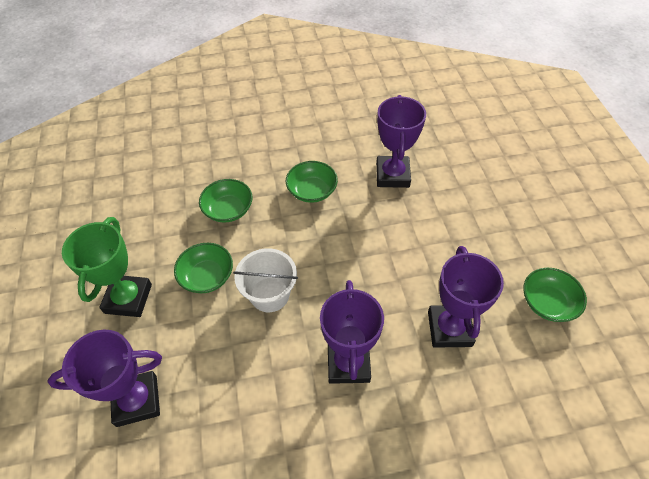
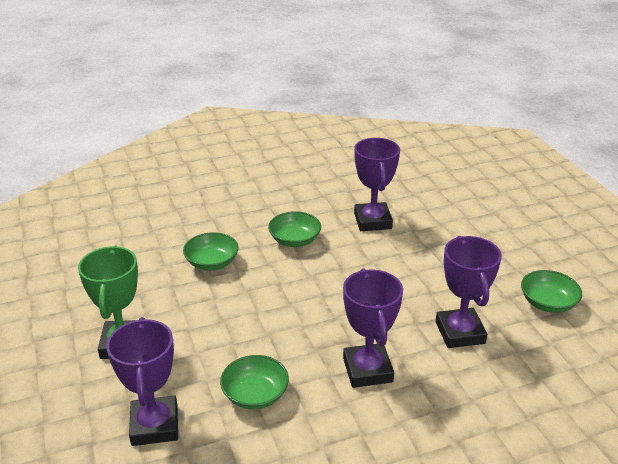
camera: 10 degrees left, 20 degrees down
purple trophy [48,330,162,427] -> purple trophy turned 75 degrees counterclockwise [106,317,178,446]
green bowl [174,243,233,293] -> green bowl moved to [220,355,289,409]
white bucket [233,248,298,312] -> none

